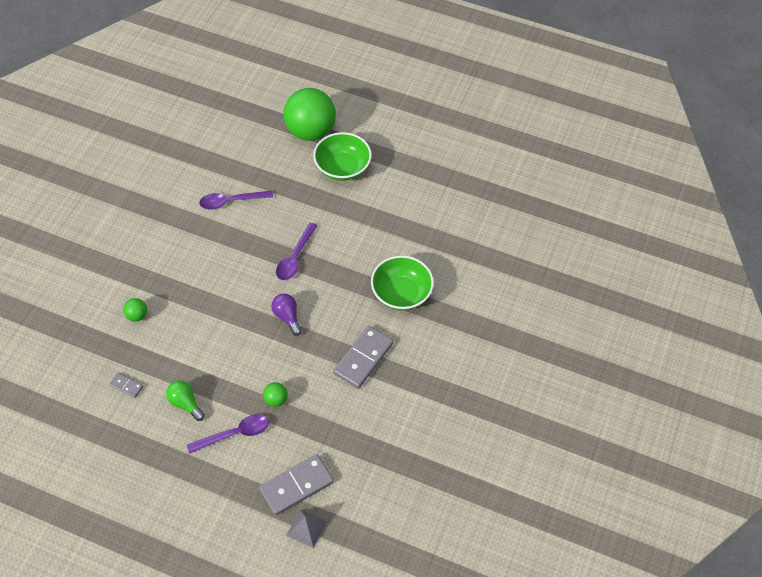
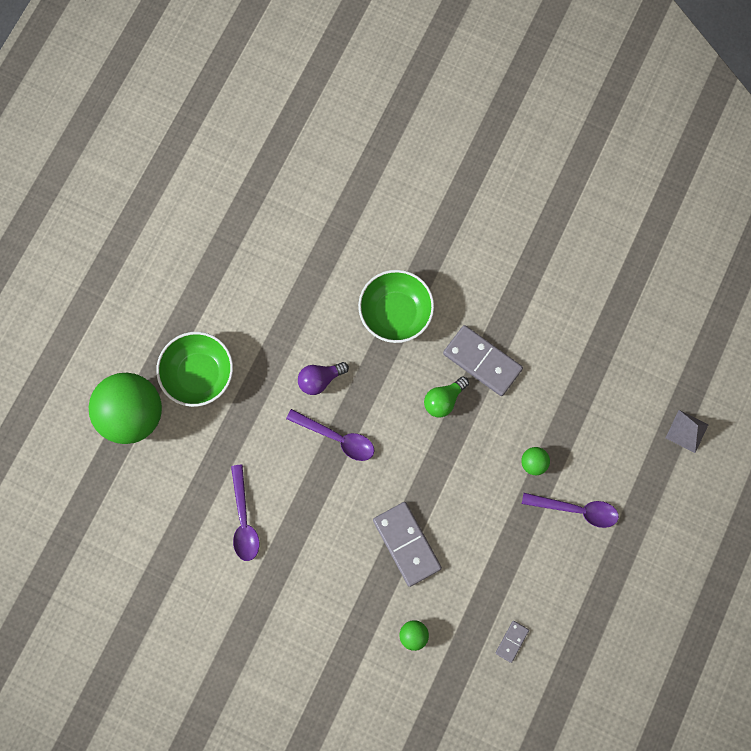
camera: 85 degrees left, 20 degrees up
green light bulb [166,380,205,421] -> green light bulb moved to [424,376,469,417]
purple spoon [187,414,269,454] -> purple spoon turned 120 degrees clockwise [522,493,619,528]
grey domino [259,454,334,516] -> grey domino moved to [373,502,442,587]
purple light bulb [271,293,302,336] -> purple light bulb moved to [298,362,349,395]

